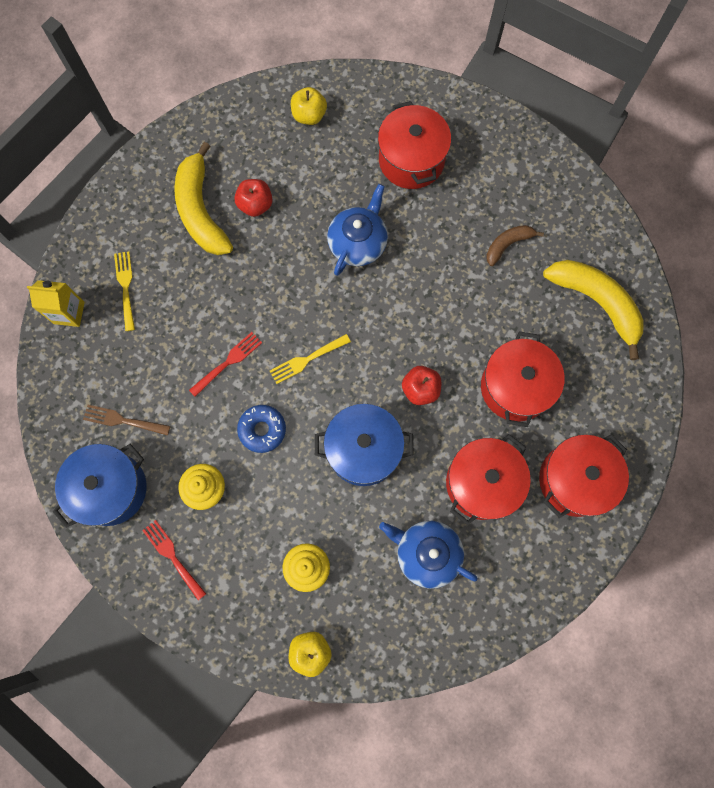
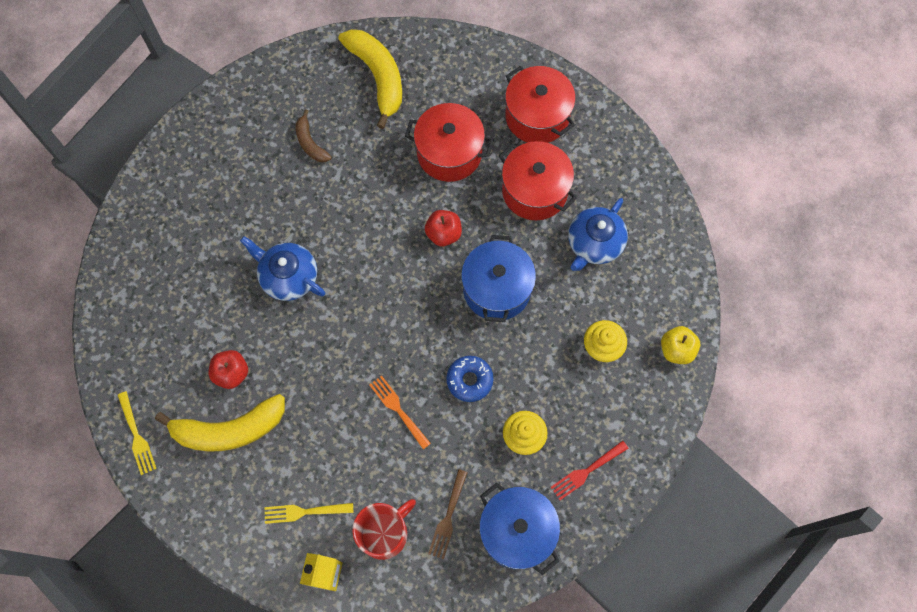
camera: 85 degrees left, 5 degrees down
red fork [189,332,262,397] -> orange fork [369,375,431,449]
yellow fork [270,334,351,384] -> yellow fork moved to [118,391,157,475]
yellow apple [291,87,327,125] -> none
red pot [378,101,451,189] -> none
yellow banana [543,260,644,360] -> yellow banana turned 105 degrees clockwise [339,29,402,129]
none -> red mug [352,499,416,560]

